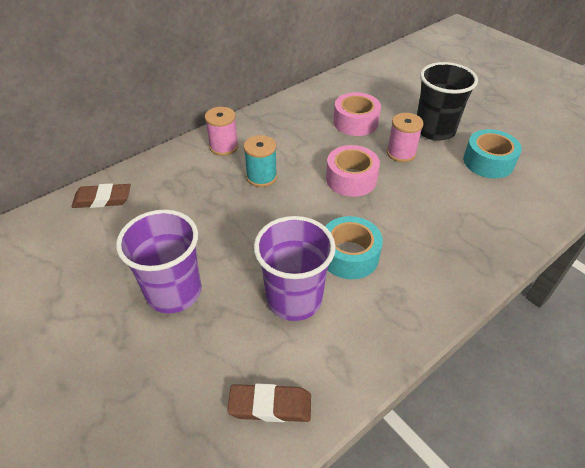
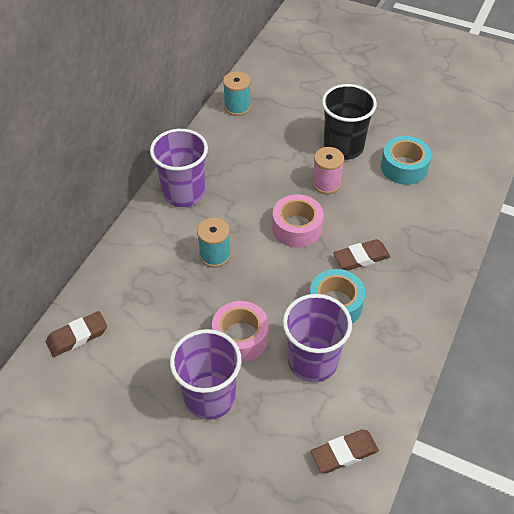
camera: 25 degrees left, 5 degrees up
pink spool [205,107,238,156] -> none
pink tape [334,92,381,136] -> pink tape moved to [212,301,269,362]
none -> purple cup [150,129,208,207]
none -> turquoise spool [223,71,251,116]
none -> brown eraser [333,239,391,271]

